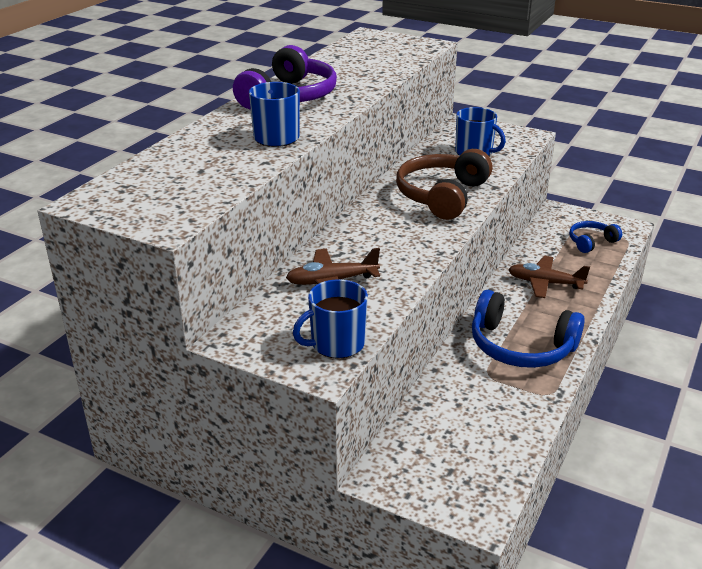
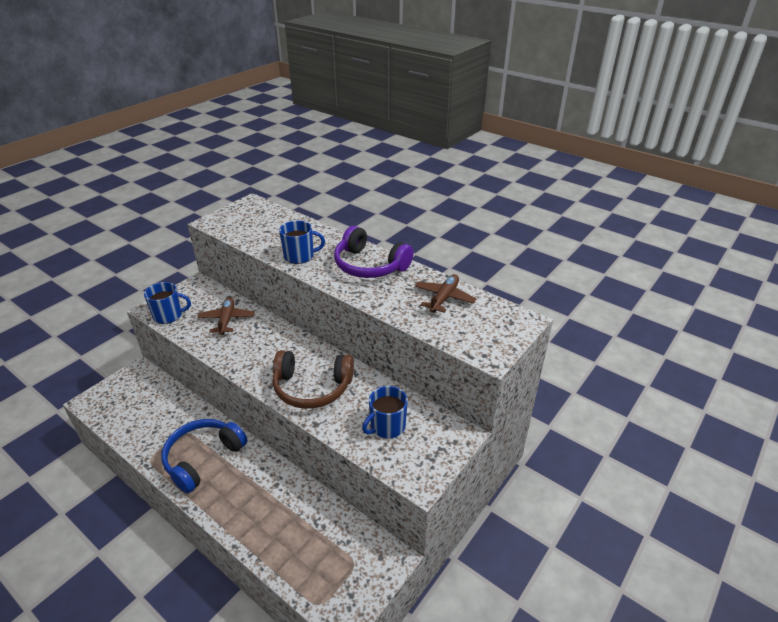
camera: 100 degrees right, 5 degrees up
blue mug [293,279,368,359] -> blue mug turned 105 degrees clockwise [144,282,191,324]
brown headphones [396,149,493,220] -> brown headphones turned 150 degrees clockwise [273,350,354,409]
brown plane [508,256,590,298] -> brown plane moved to [415,274,476,313]
blue headphones [569,221,622,253] -> none

